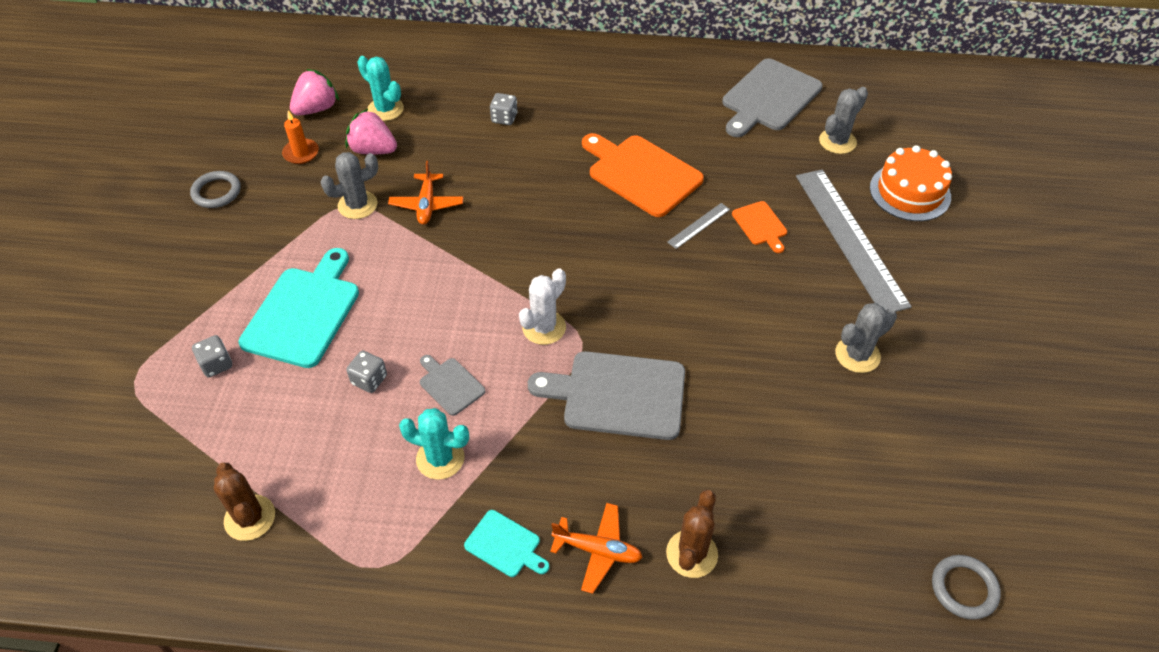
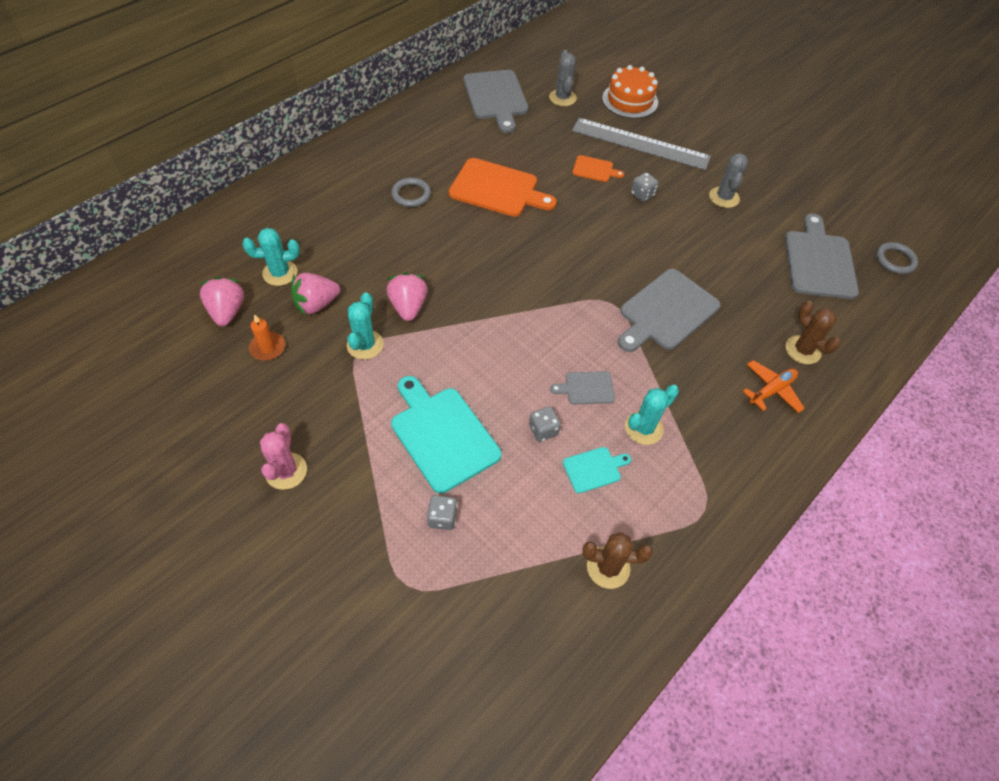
camera: 55 degrees left, 5 degrees up
grey ring [190,171,241,208] -> grey ring moved to [391,178,431,207]
grey cactus [321,152,378,219] -> turquoise cactus [347,292,384,360]
orange plane [388,161,464,225] -> pink strawberry [386,272,428,321]
turquoise cutting board [464,510,549,577] -> turquoise cutting board moved to [563,447,631,493]
grey dice [490,93,518,125] -> grey dice moved to [631,172,659,202]
white cactus [519,268,566,345] -> none
orange cutting board [582,133,704,217] -> orange cutting board turned 150 degrees counterclockwise [449,158,557,217]
grey ruler [667,203,730,249] -> none
none -> pink cactus [260,423,307,490]
none -> grey cutting board [785,214,859,299]

